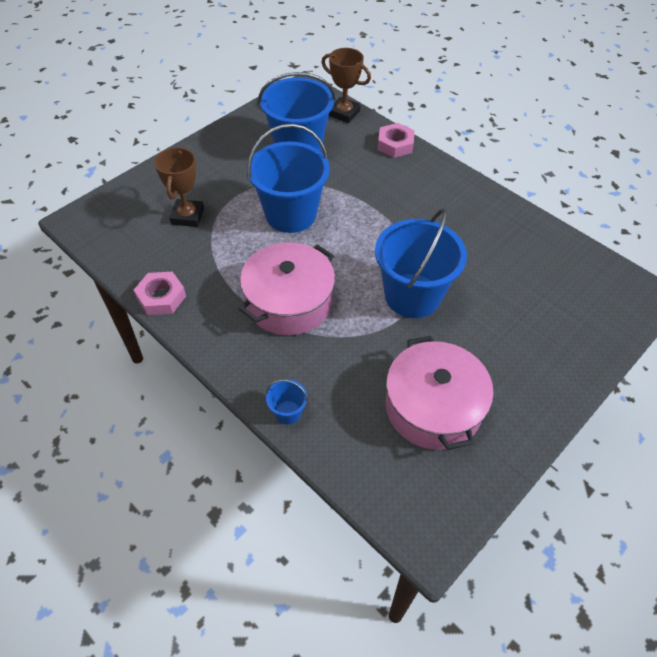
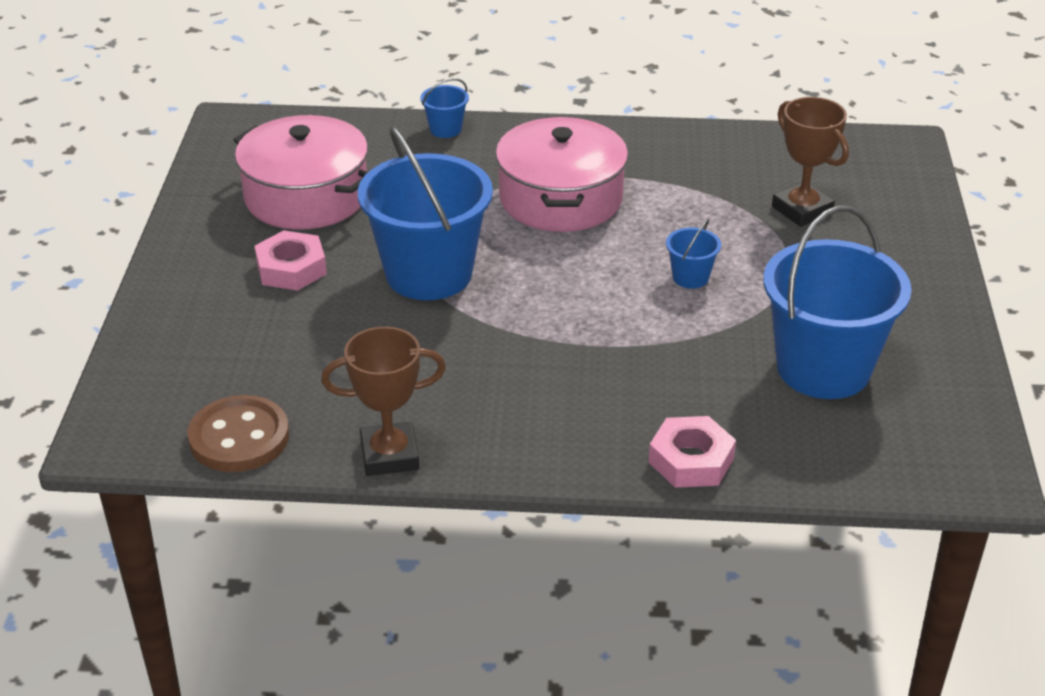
camera: 140 degrees right, 15 degrees down
pink nut [134,272,186,315] -> pink nut moved to [254,230,327,291]
blue bucket [247,123,330,233] -> blue bucket [666,219,721,289], size x0.42
brown trophy [321,48,371,123] -> brown trophy moved to [321,327,446,476]
none -> brown button [187,395,289,472]

